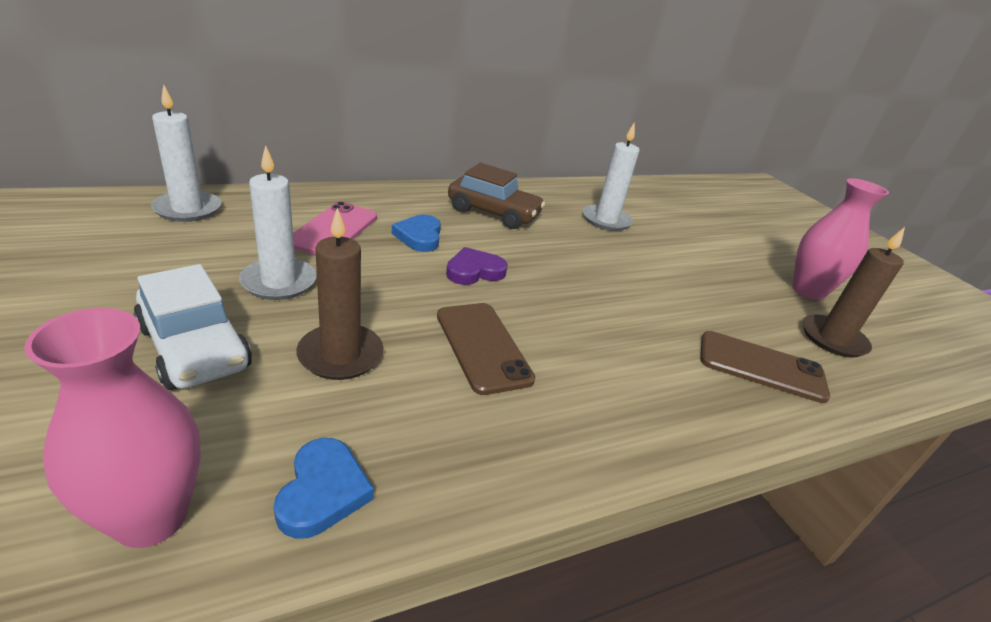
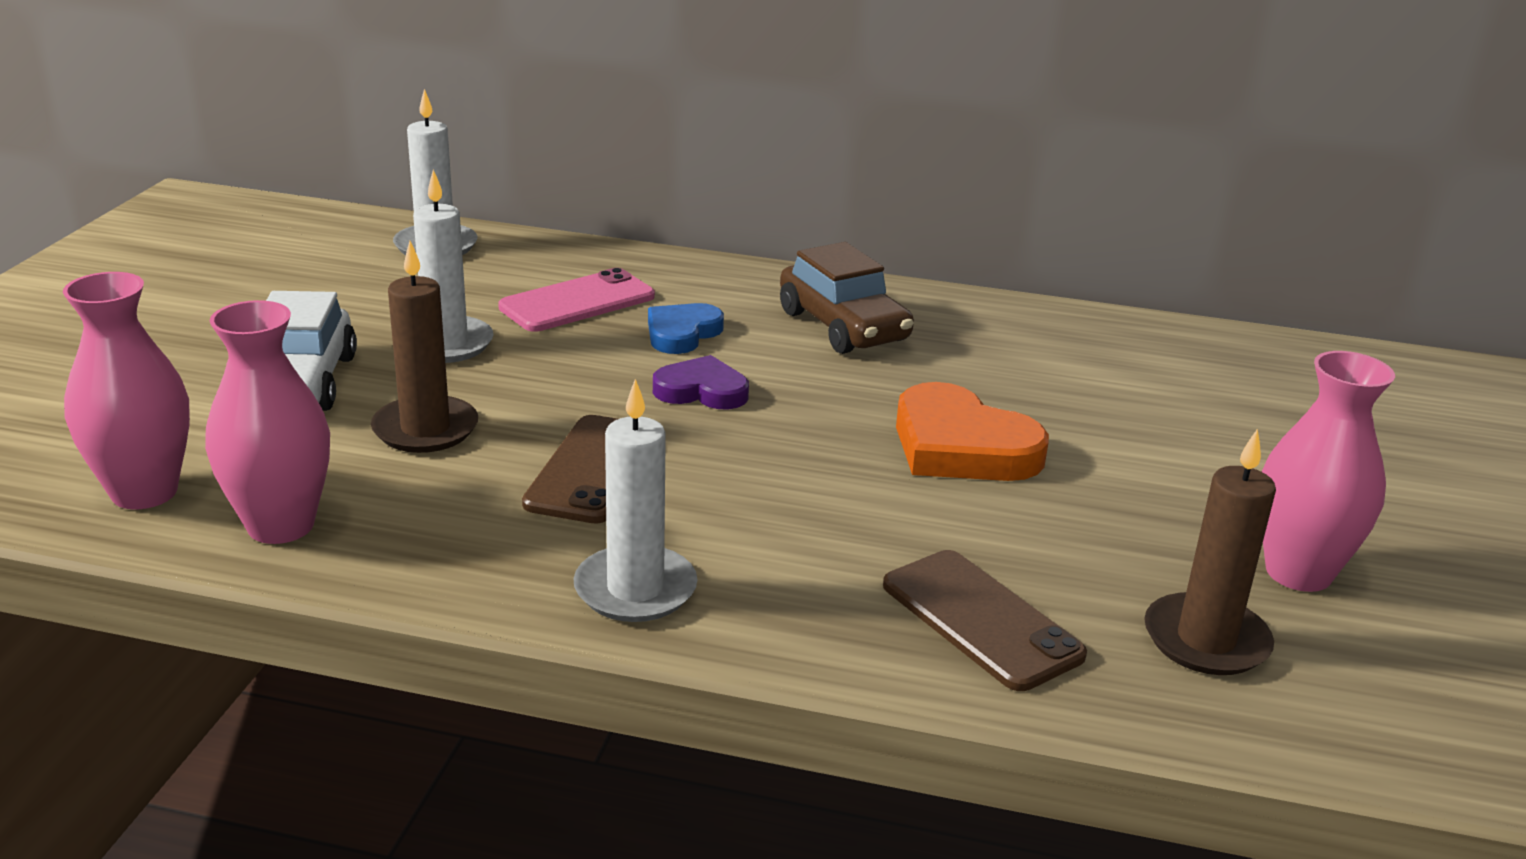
camera: 40 degrees right, 5 degrees down
blue heart [274,438,374,539] -> pink vase [205,300,330,544]
white candle [583,122,639,231] -> white candle moved to [574,379,698,622]
none -> orange heart [896,382,1049,481]

